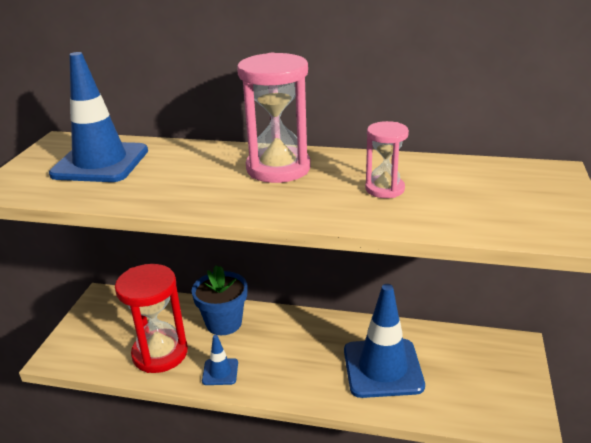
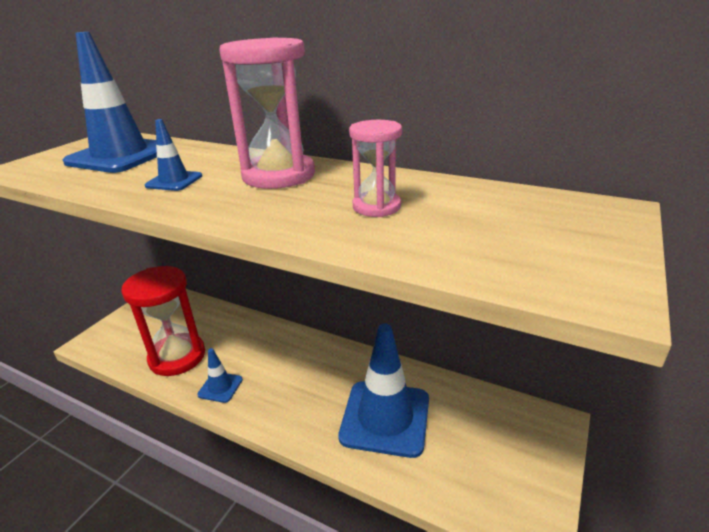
camera: 15 degrees right, 0 degrees up
blue flower pot [192,265,247,335] -> none
none -> blue traffic cone [145,119,202,191]

